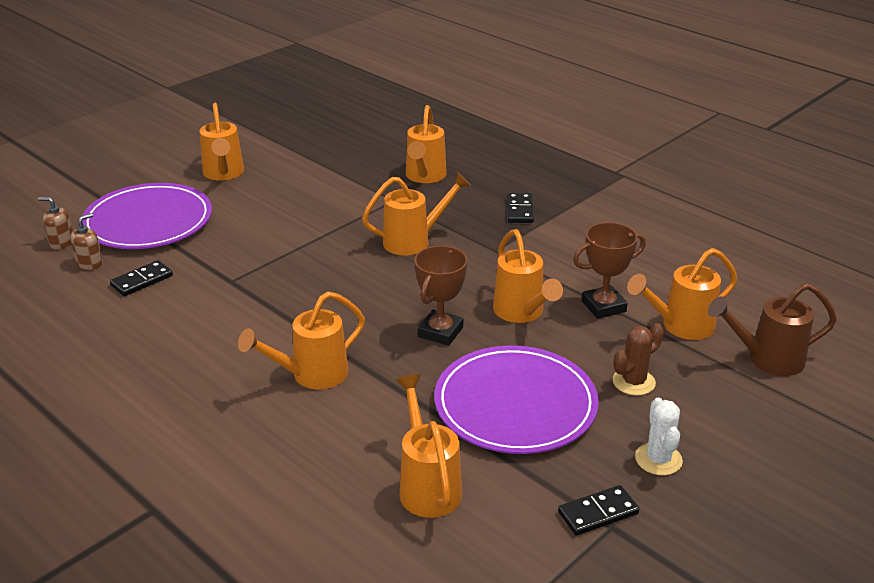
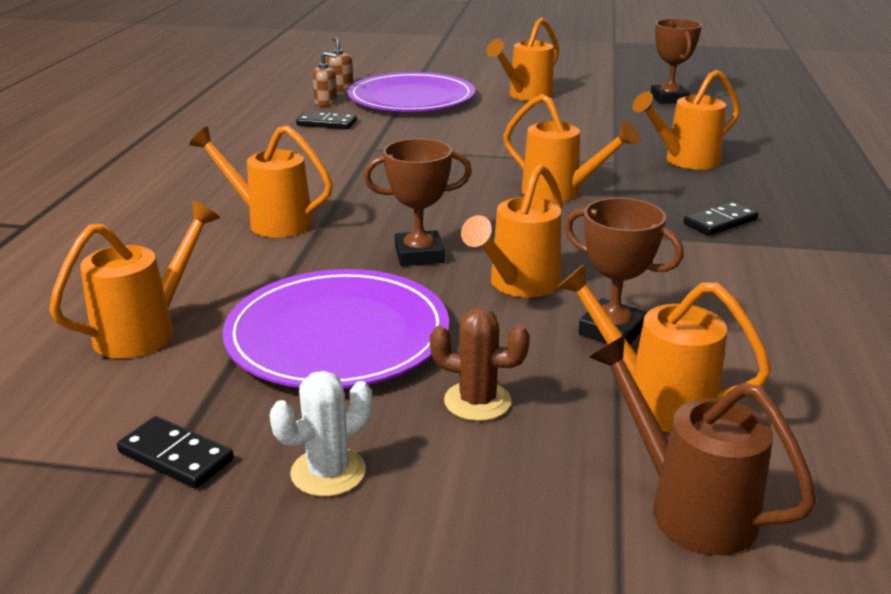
camera: 55 degrees right, 5 degrees down
none -> brown trophy [651,19,702,104]

